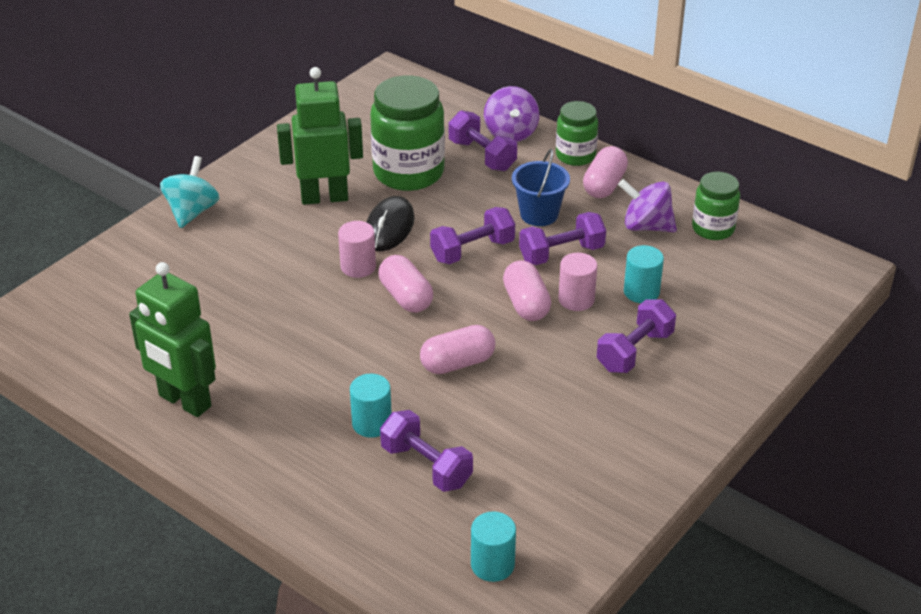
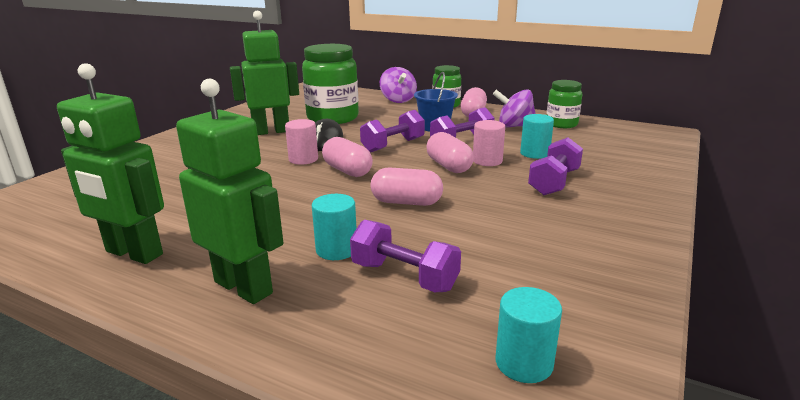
camera: 10 degrees left, 15 degrees down
turquoise spinning top [160,156,219,228] -> none
pink capsule [420,325,495,374] -> pink capsule turned 45 degrees clockwise [371,167,443,206]
purple dumbbell [449,110,517,171] -> none
none -> green robot [176,79,283,304]

